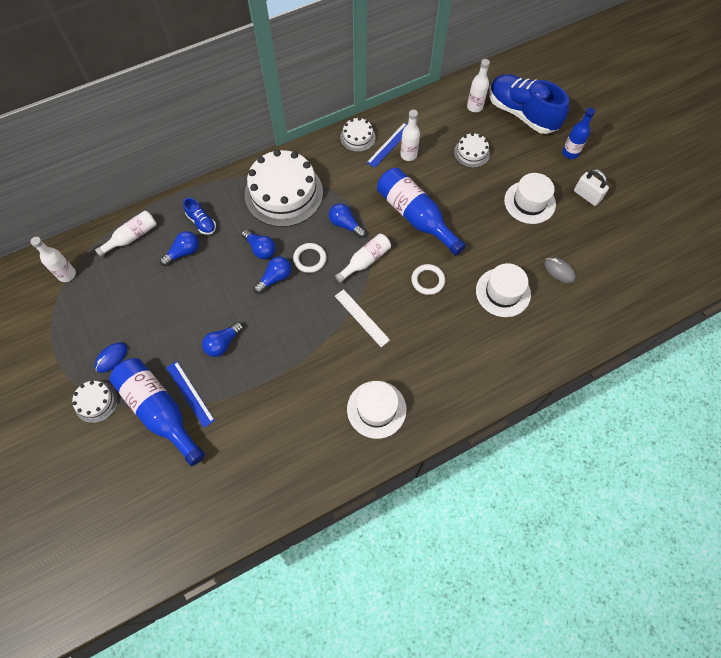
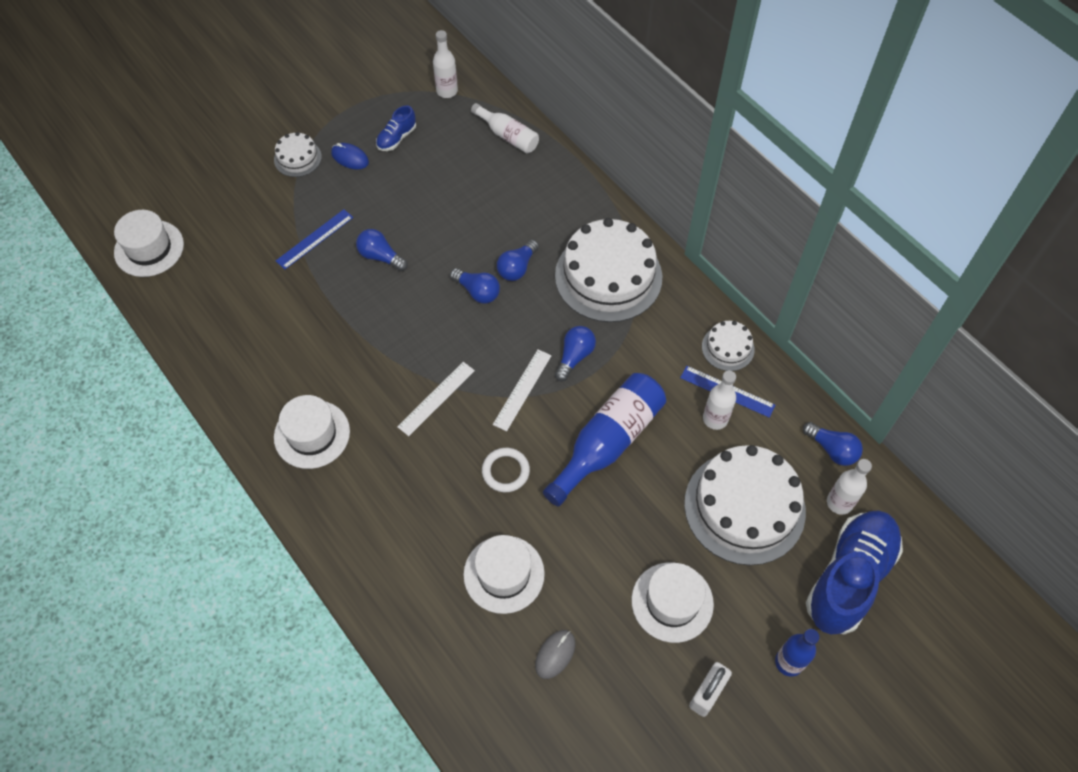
camera: 80 degrees right, 5 degrees down
blue bottle [109,358,205,466] -> none
blue light bulb [160,231,199,266] -> blue light bulb moved to [803,422,863,466]
blue shoe [183,198,216,235] -> blue shoe moved to [376,105,416,151]
white ring [293,243,326,273] -> none
white bottle [335,234,391,283] -> white ruler [493,349,552,431]
white cake [454,133,490,168] -> white cake [684,445,806,565], size x2.12
none -> white hat [114,210,184,277]

